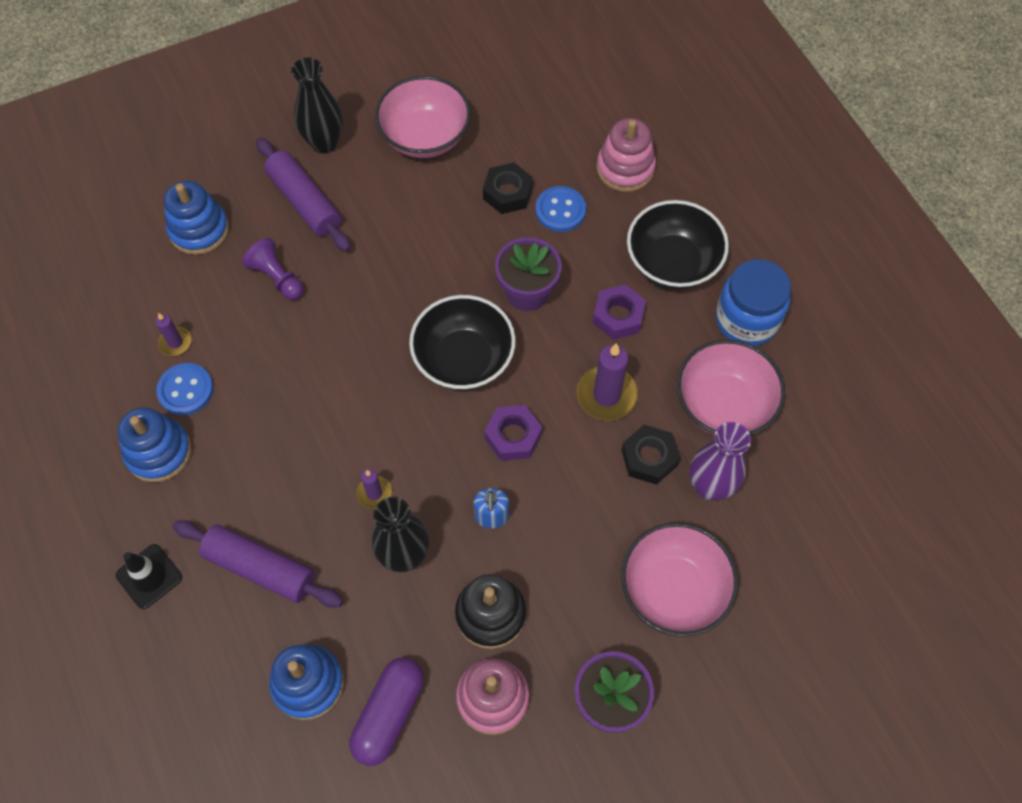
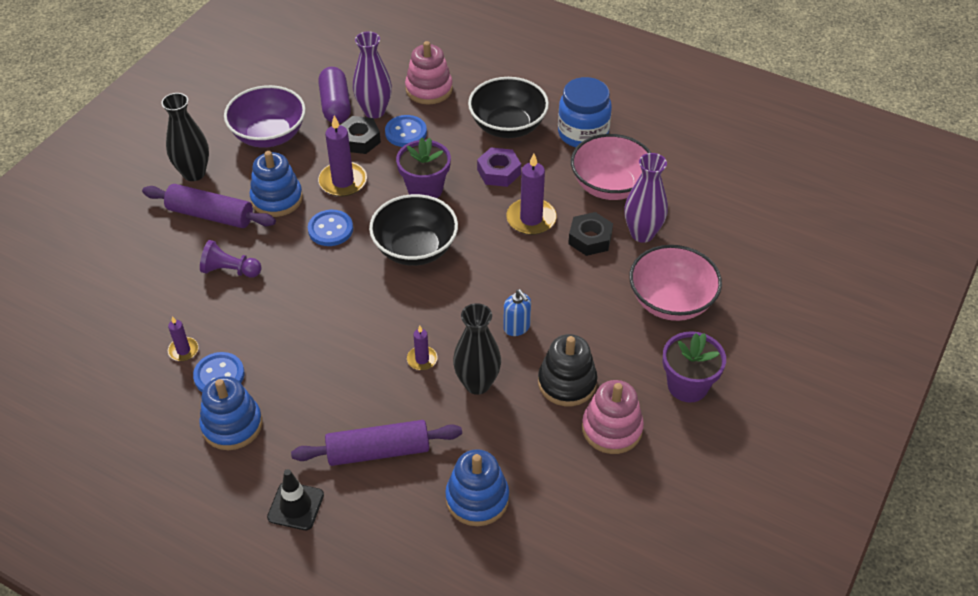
camera: 35 degrees left, 15 degrees down
blue stacking toy [164,181,229,255] -> blue stacking toy moved to [250,151,303,217]
purple capsule [349,658,424,766] -> purple capsule moved to [318,67,351,123]
pink bowl [375,76,471,158] -> purple bowl [224,85,306,148]
purple nut [484,405,542,461] -> none
none -> blue button [308,210,353,246]
none -> purple candle [318,115,367,197]
none -> purple vase [353,32,392,119]

